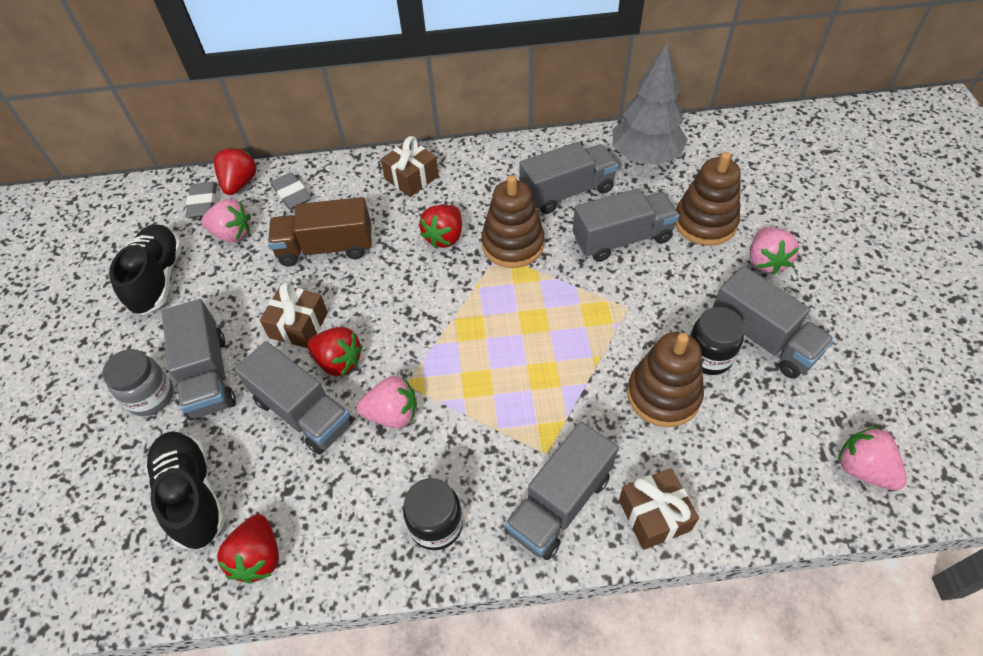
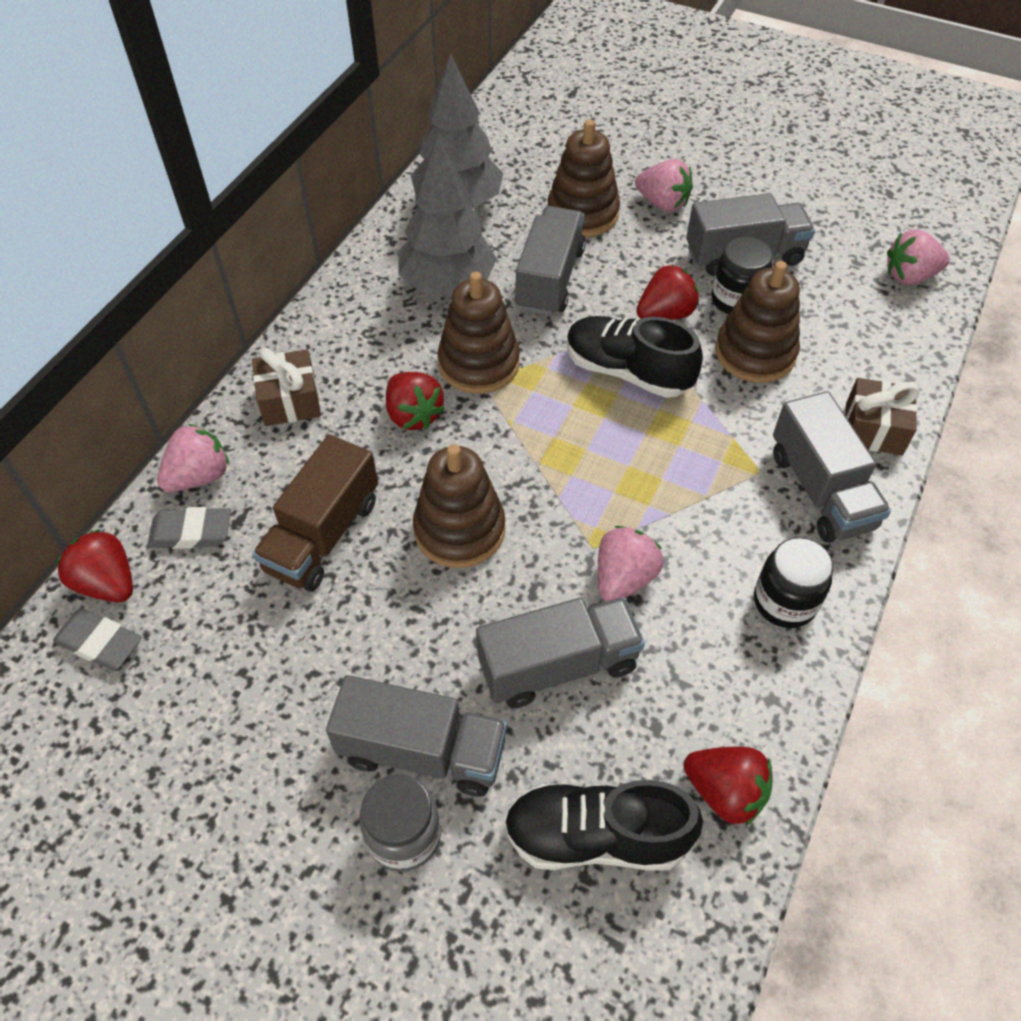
camera: 60 degrees left, 0 degrees up
black shoe [109,224,182,315] -> black shoe moved to [566,316,703,398]
pink strawberry [201,199,251,242] -> pink strawberry moved to [157,424,229,492]
brown gift [260,282,328,348] -> none
red strawberry [307,327,363,376] -> red strawberry moved to [636,264,699,320]
grey truck [520,142,618,214] -> grey tree [398,136,497,295]
none -> brown stacking toy [413,444,505,568]

